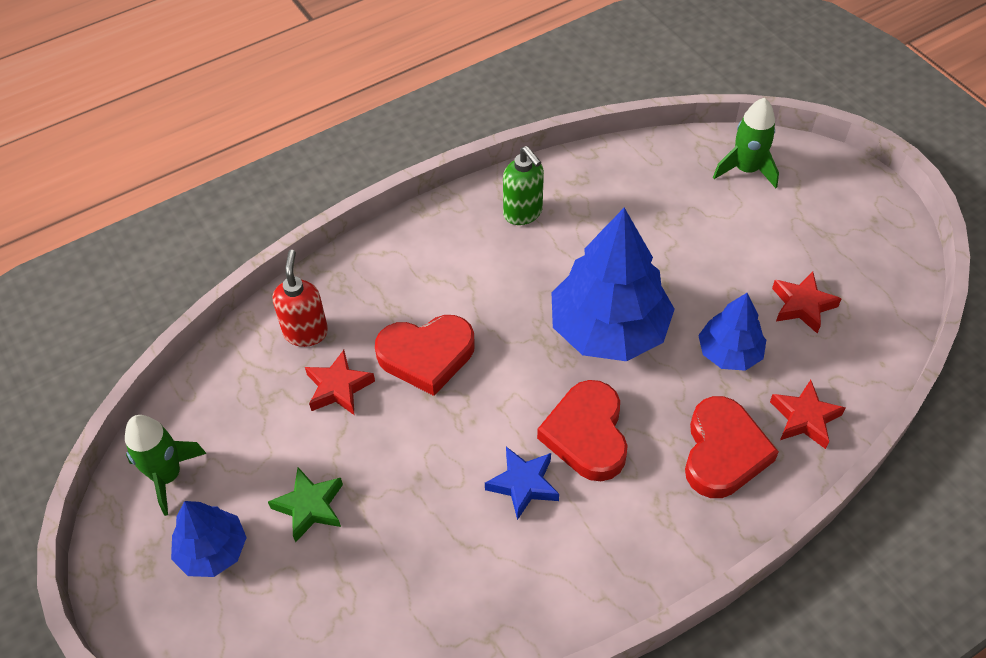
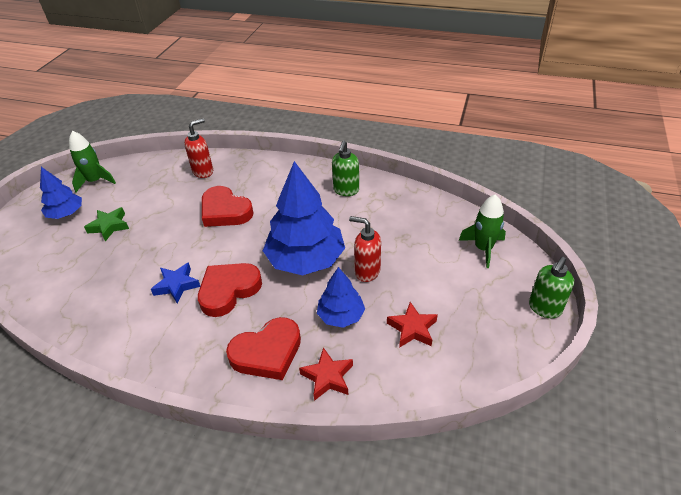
camera: 50 degrees right, 10 degrees down
red star [305,350,375,415] -> none
none -> red soap dispenser [349,216,381,282]
none -> green soap dispenser [529,257,574,318]

